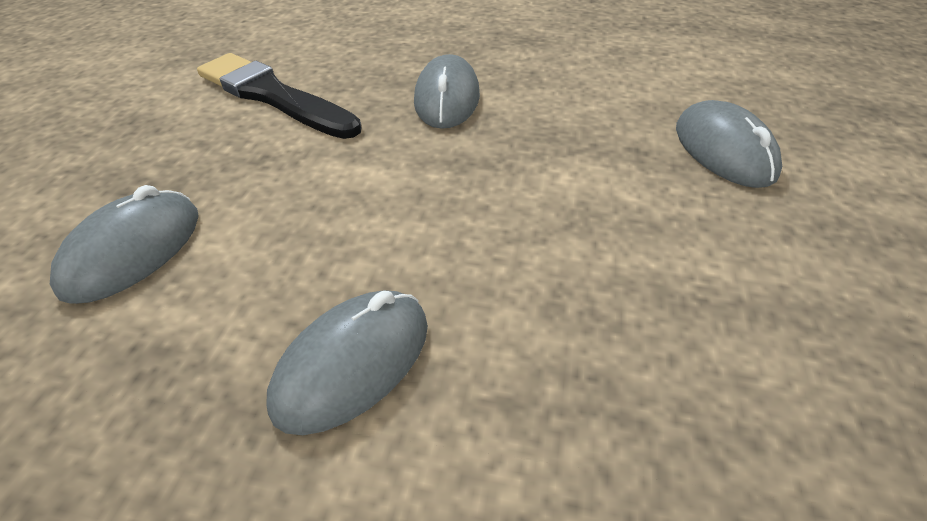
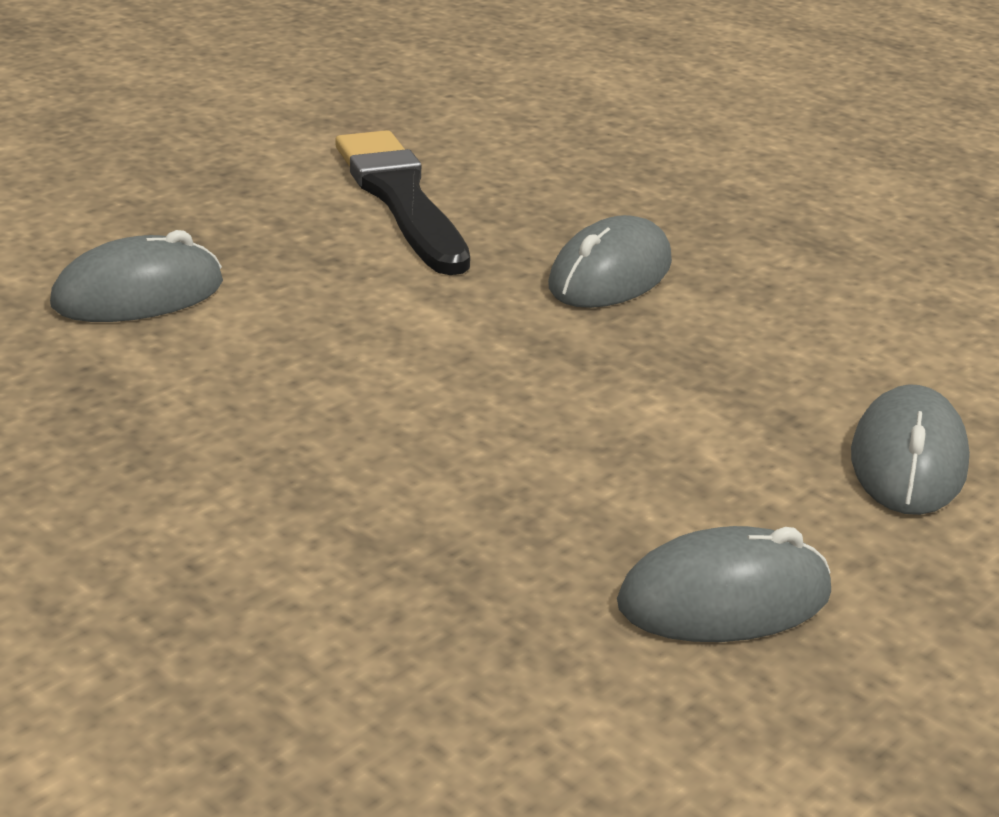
camera: 30 degrees right, 15 degrees down
grey mouse [266,290,428,435] -> grey mouse moved to [617,526,831,642]

